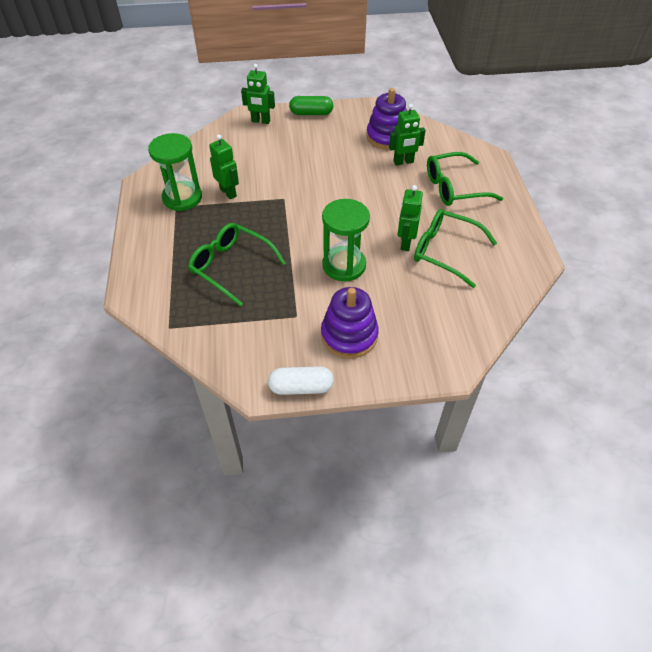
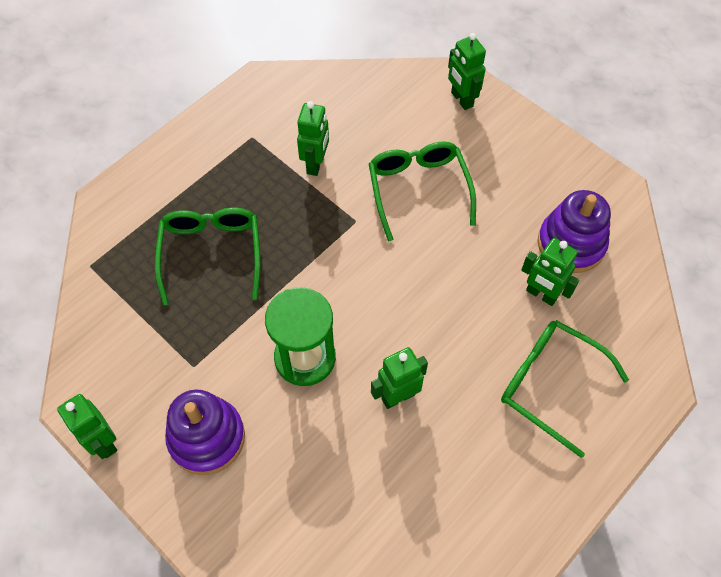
camera: 50 degrees right, 10 degrees up
green hourglass [148,133,202,211] -> none
white capsule [268,366,334,395] -> green robot [57,394,117,459]
green capsule [289,96,333,115] -> none
green glasses [414,209,497,288] -> green glasses moved to [369,141,476,242]

